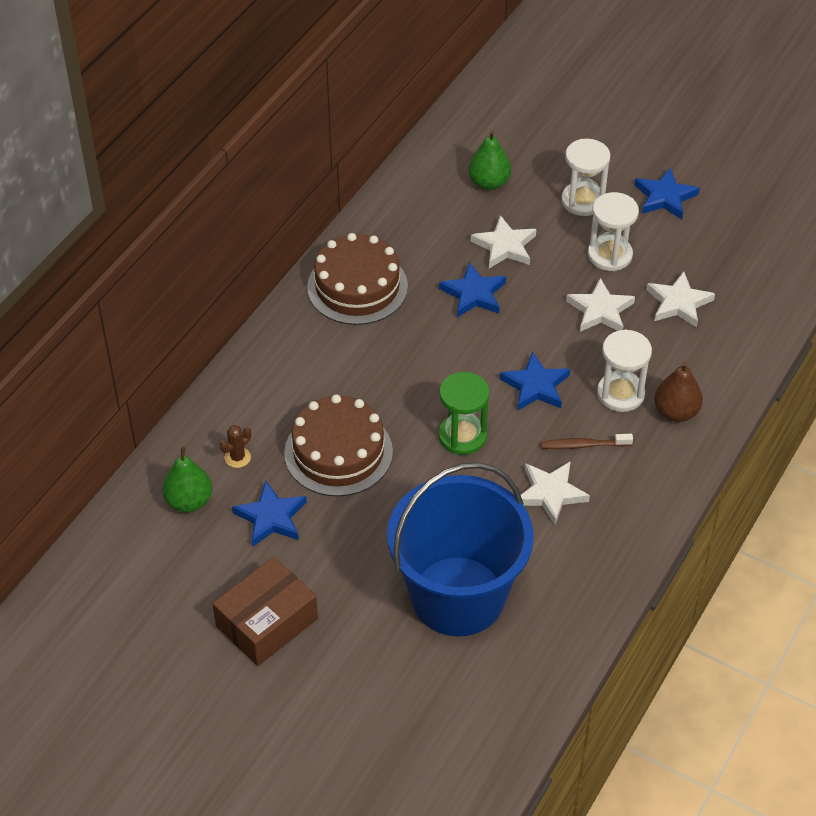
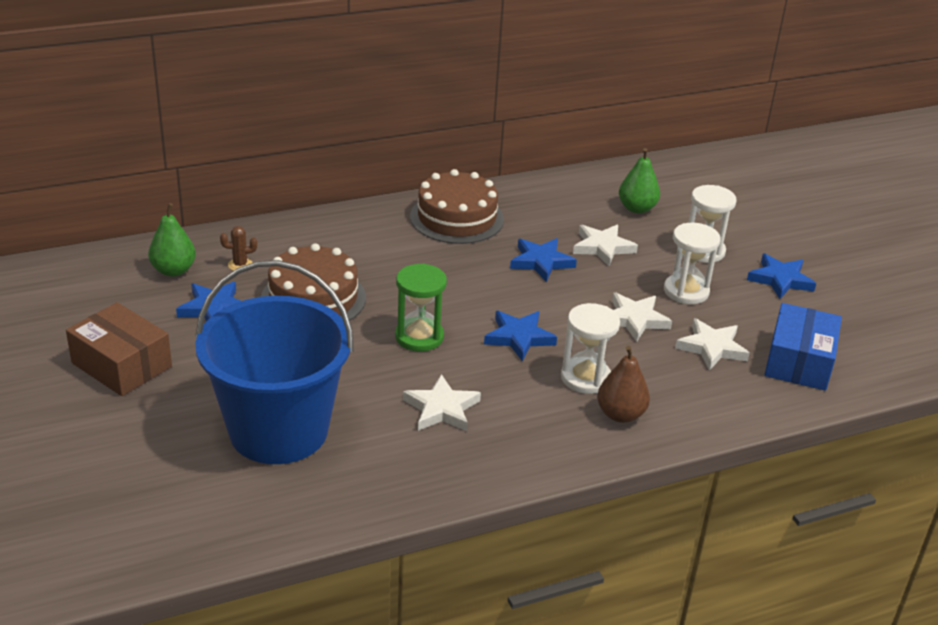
camera: 35 degrees right, 15 degrees down
brown box [212,557,318,666] -> brown box turned 45 degrees clockwise [66,302,172,396]
brown toothbrush [541,434,633,449] -> none
none -> blue box [765,303,842,391]

